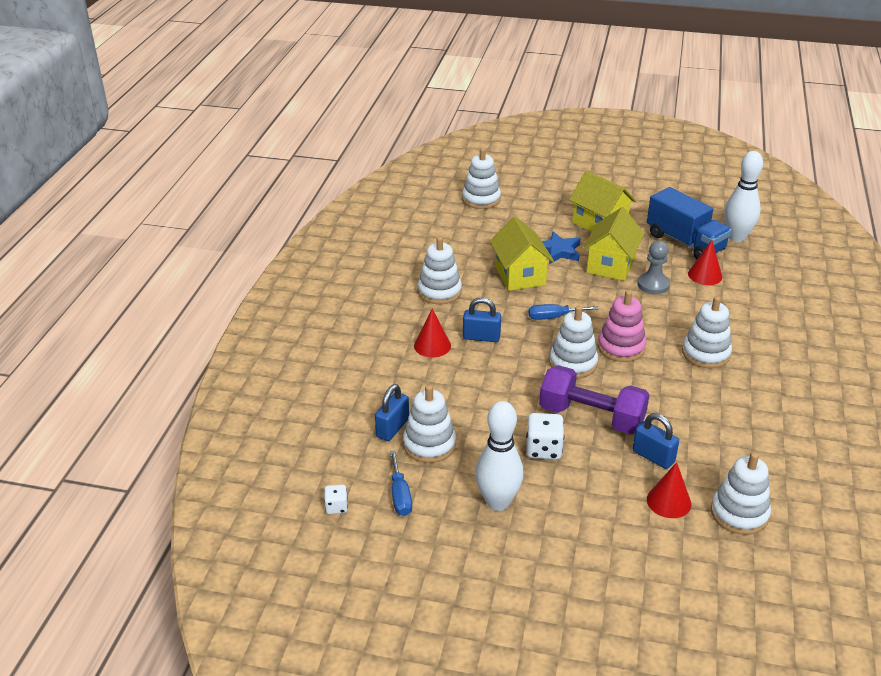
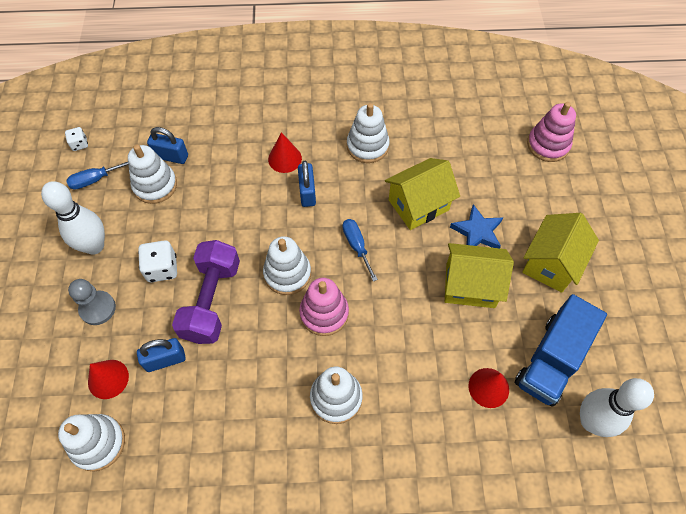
camera: 75 degrees right, 25 degrees up
white stacking toy [462,148,501,209] -> pink stacking toy [527,102,576,162]
blue padlock [633,413,679,469] -> blue padlock turned 45 degrees clockwise [137,338,186,372]
grey pawn [637,241,670,294] -> grey pawn moved to [68,279,116,325]

